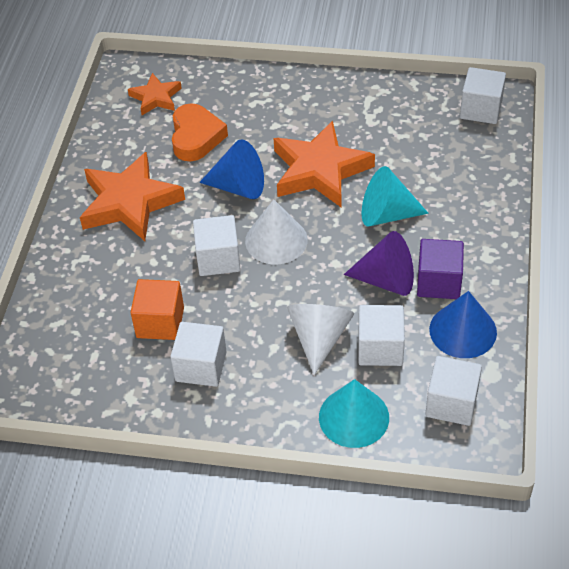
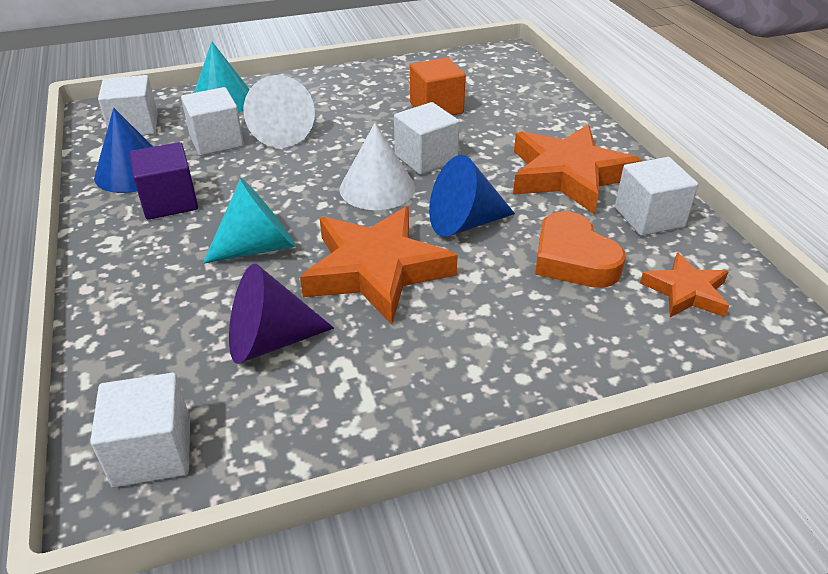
camera: 150 degrees right, 10 degrees down
white cube [170,322,227,387] -> white cube moved to [615,157,698,236]
purple cone [344,231,414,296] -> purple cone moved to [229,264,334,364]

